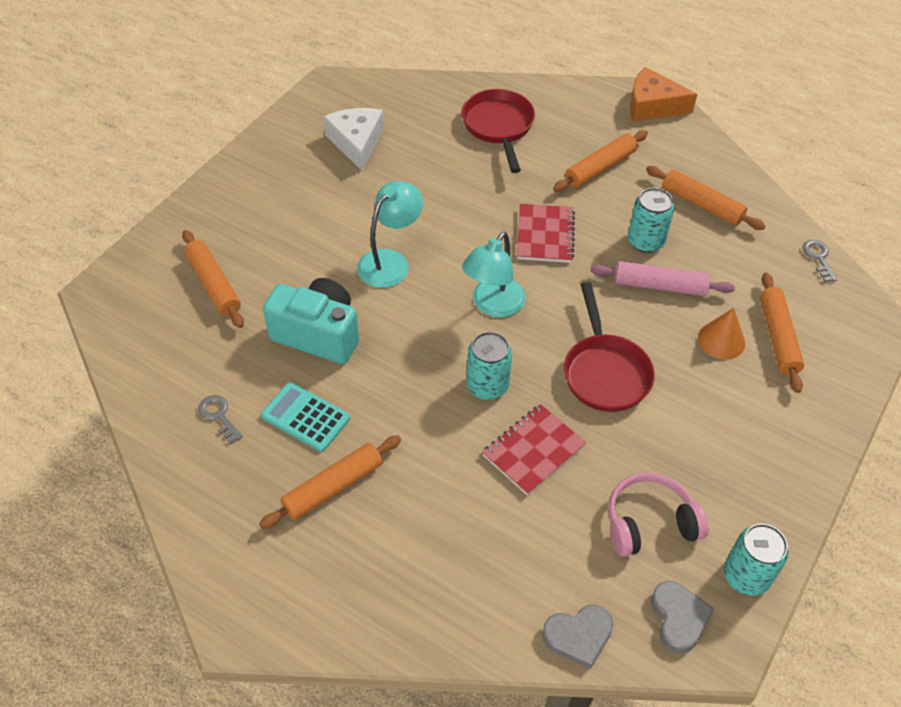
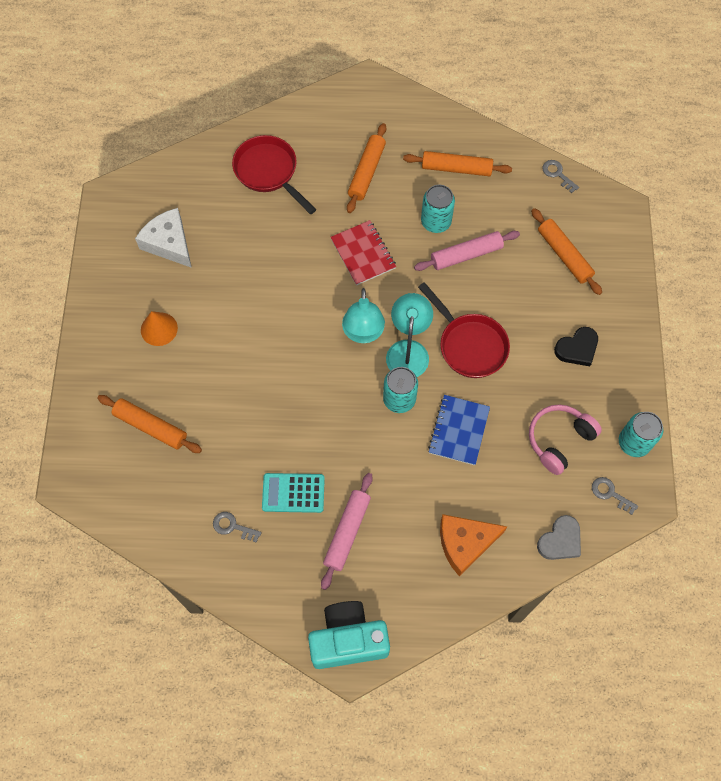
camera: 30 degrees left, 15 degrees up
orange rolling pin [259,435,401,529] -> pink rolling pin [321,473,373,590]
turquoise camera [263,278,359,364] -> turquoise camera moved to [308,601,390,669]
turquoise lamp [357,181,423,288] -> turquoise lamp moved to [386,293,433,377]
red notebook [482,404,586,496] -> blue notebook [428,395,490,465]
orange cheese [630,67,697,122] -> orange cheese moved to [440,514,507,576]
grey heart [651,581,714,653] -> grey key [592,477,638,515]
orange cone [698,308,745,360] -> orange cone moved to [141,311,178,346]
none -> black heart [554,327,598,366]

